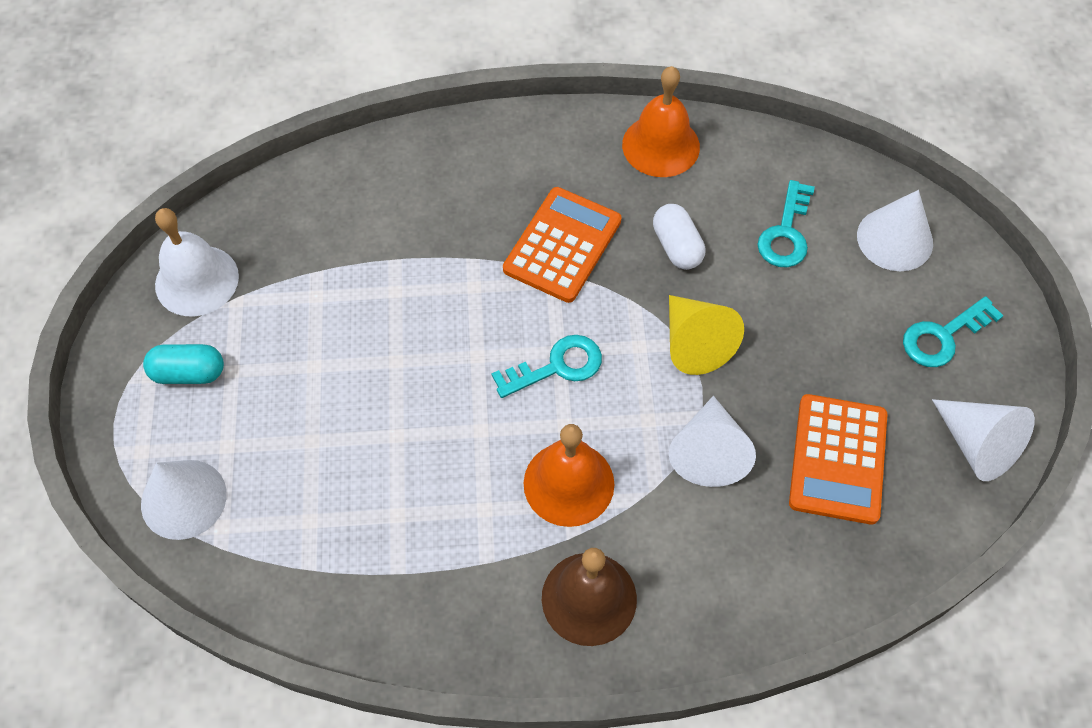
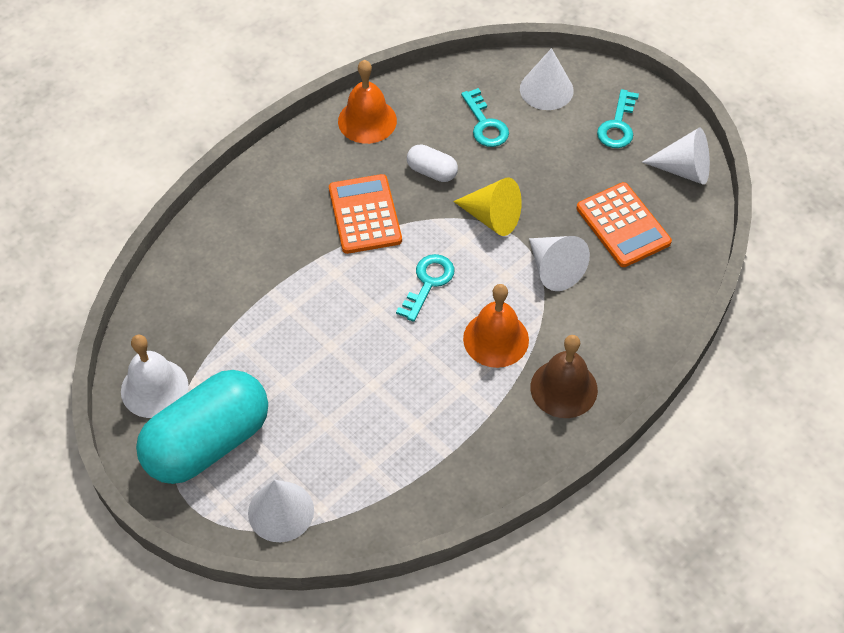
camera: 40 degrees left, 5 degrees down
turquoise capsule [143,344,224,384] -> turquoise capsule [136,370,268,484], size x2.28

